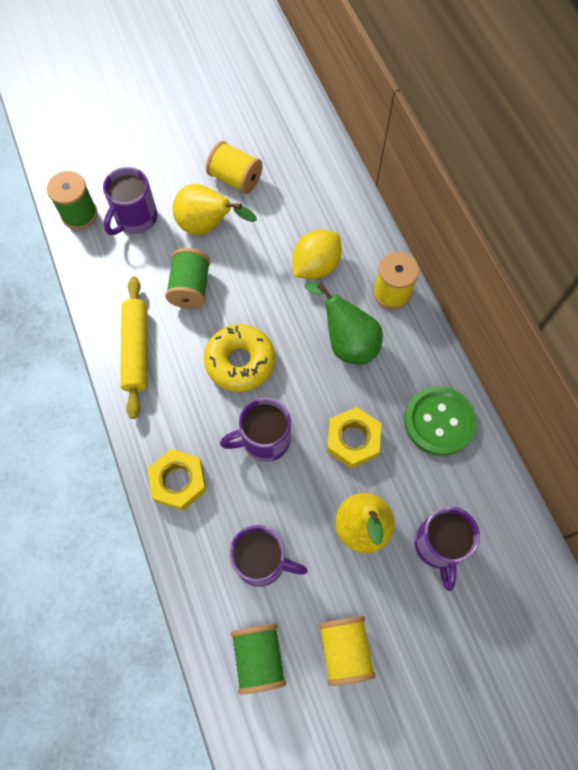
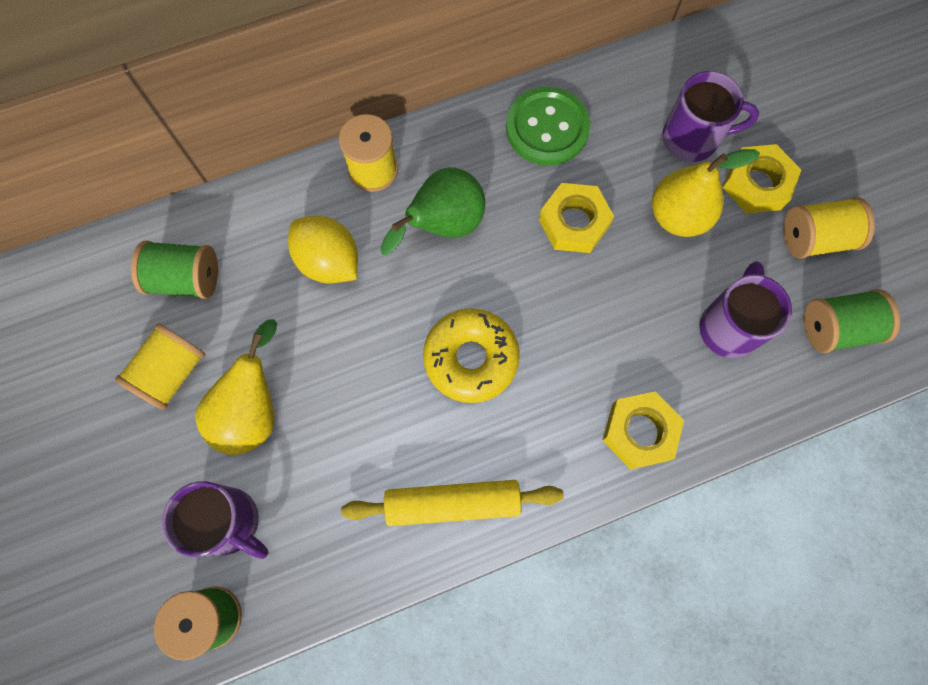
camera: 90 degrees left, 5 degrees up
green spool [165,248,210,309] -> green spool moved to [131,241,218,299]
purple mug [220,398,291,462] -> none
none -> yellow nut [723,144,801,214]

